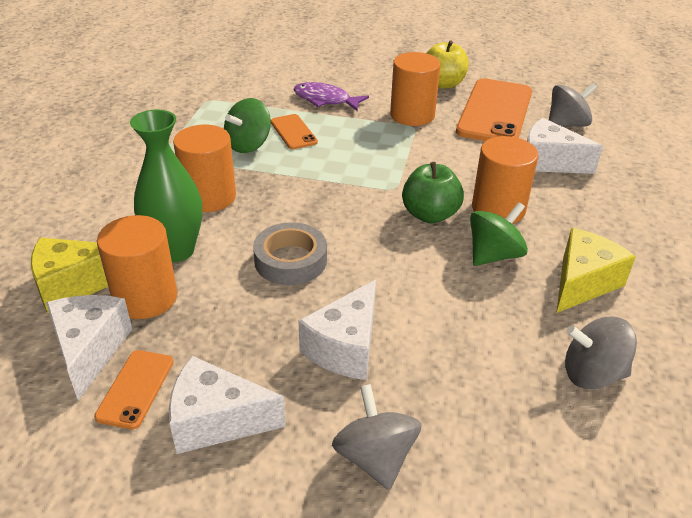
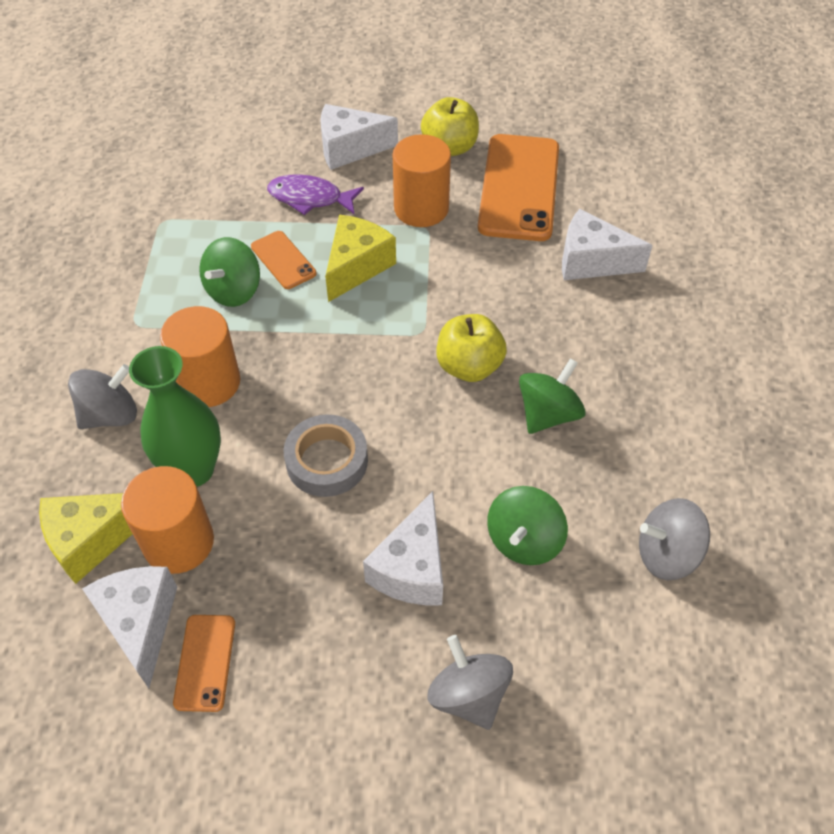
camera: 10 degrees left, 15 degrees up
white cheese [169,356,286,454] -> white cheese moved to [320,104,398,170]
green apple [402,162,464,223] -> yellow apple [436,314,507,382]
orange cylinder [472,136,538,224] -> none
grey spinning top [549,83,597,127] -> grey spinning top moved to [68,364,137,429]
yellow cheese [557,228,636,313] -> yellow cheese moved to [325,215,396,302]
none -> green spinning top [487,486,568,565]

